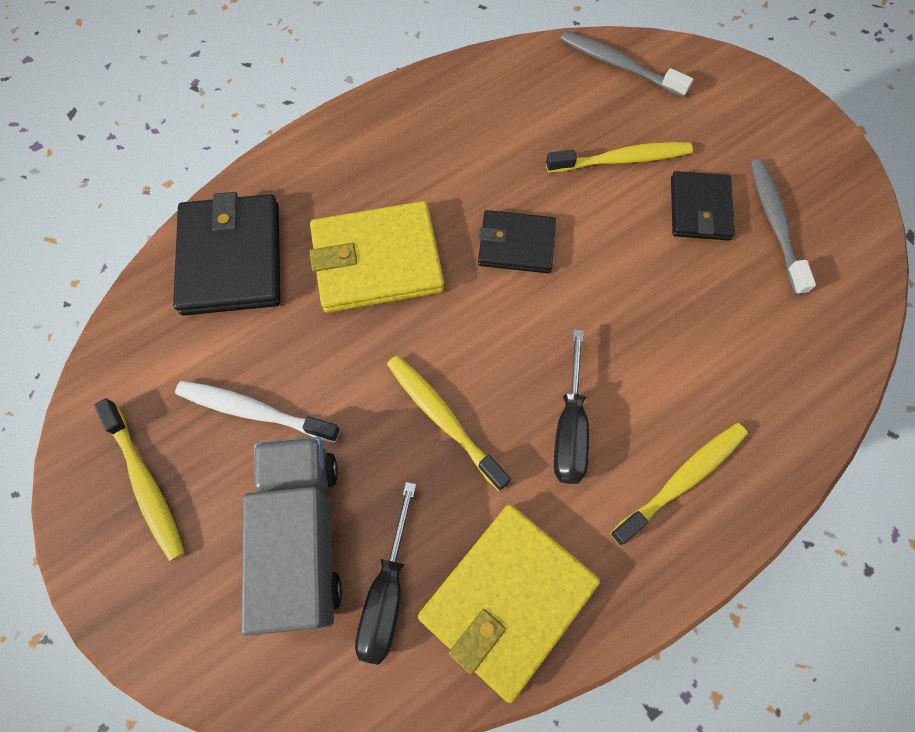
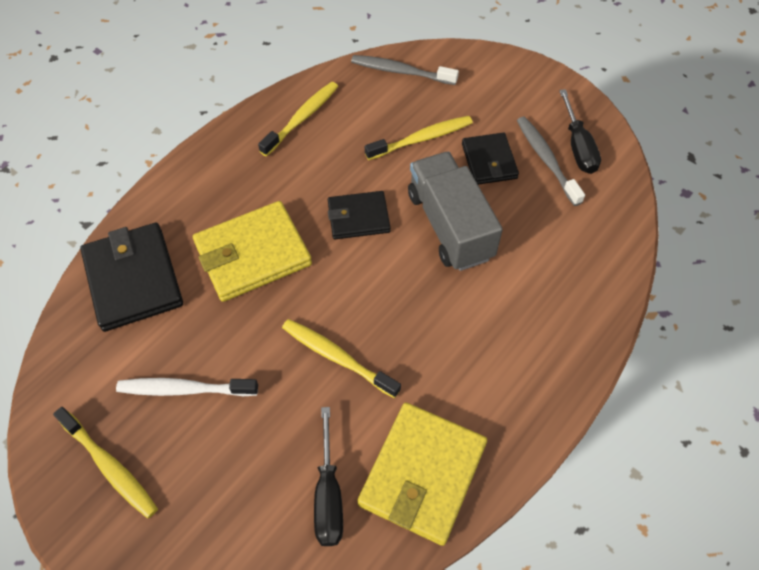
camera: 15 degrees left, 10 degrees down
grey truck [241,437,342,636] -> grey truck moved to [408,152,503,271]
black screwdriver [554,329,589,484] -> black screwdriver moved to [559,89,601,174]
yellow toothbrush [610,423,748,546] -> yellow toothbrush moved to [258,82,338,156]

